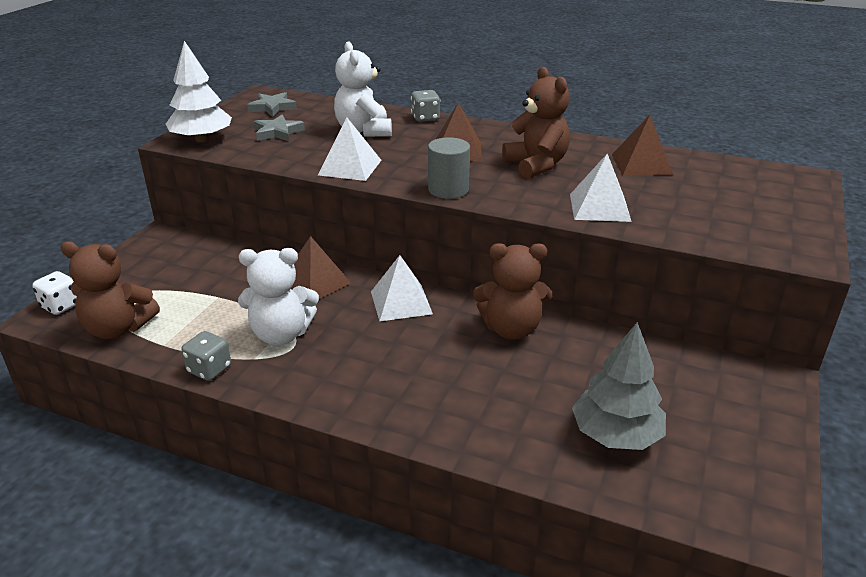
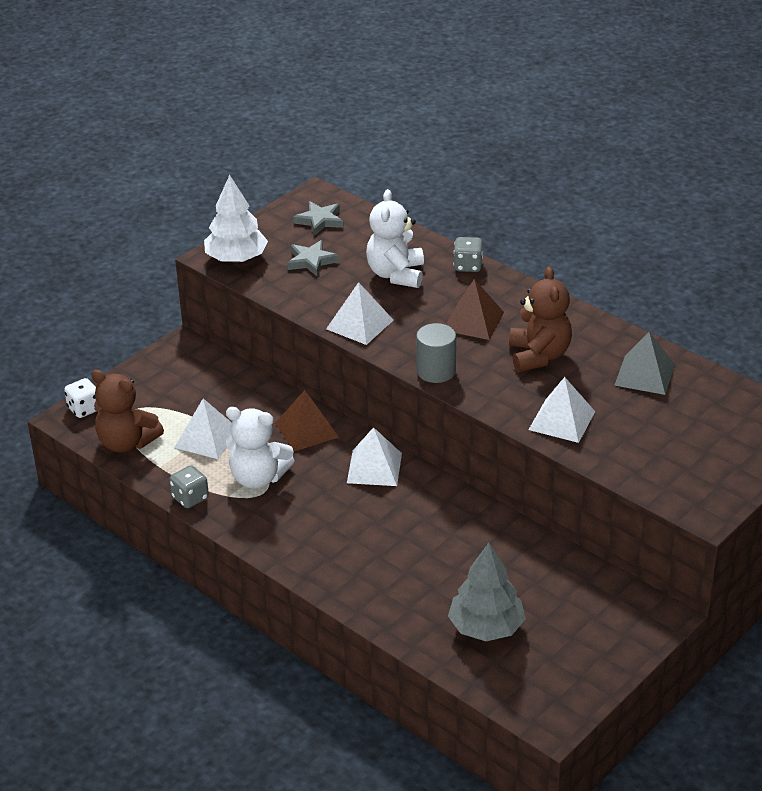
camera: 20 degrees right, 5 degrees up
brown teddy bear [473,243,552,340] -> none
brown pyramid [612,115,673,176] -> grey pyramid [614,332,675,395]
none -> white pyramid [174,399,232,459]

